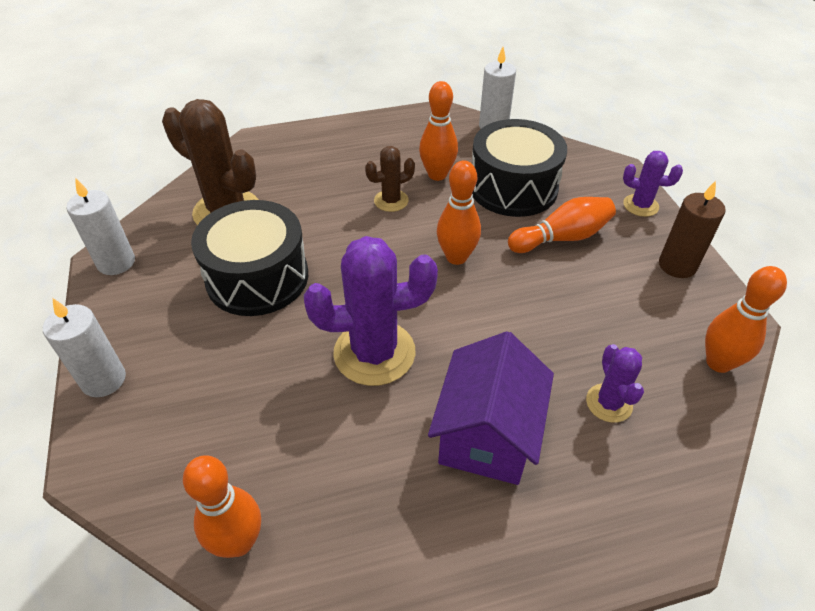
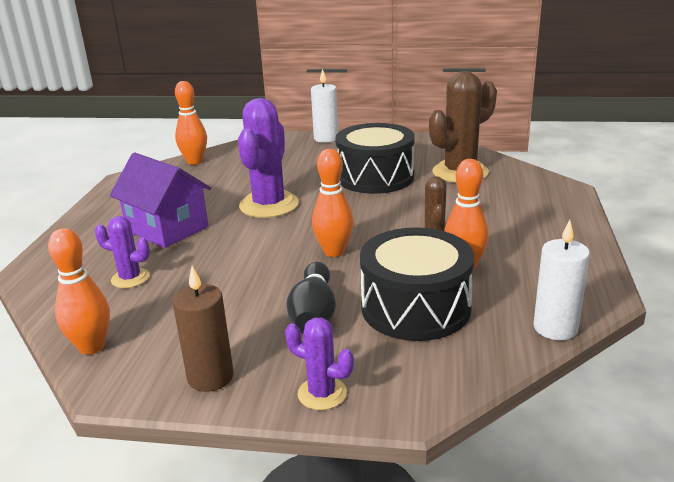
camera: 115 degrees right, 20 degrees down
white candle [66,178,135,275] -> none
orange bowling pin [508,197,616,253] -> black bowling pin [287,262,336,333]
purple cactus [623,151,683,217] -> purple cactus turned 75 degrees clockwise [285,318,354,410]

